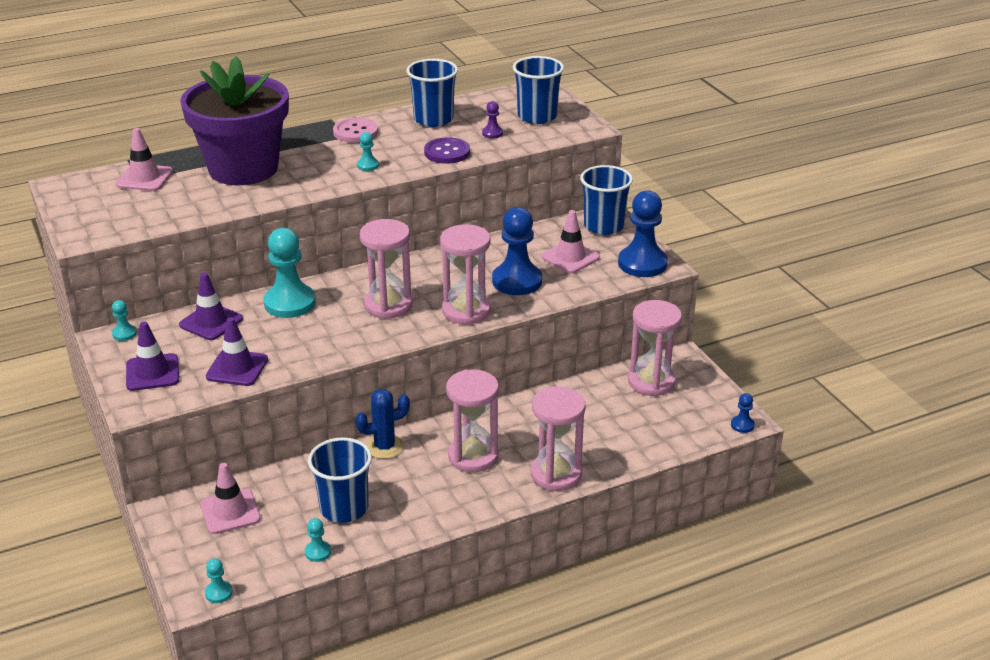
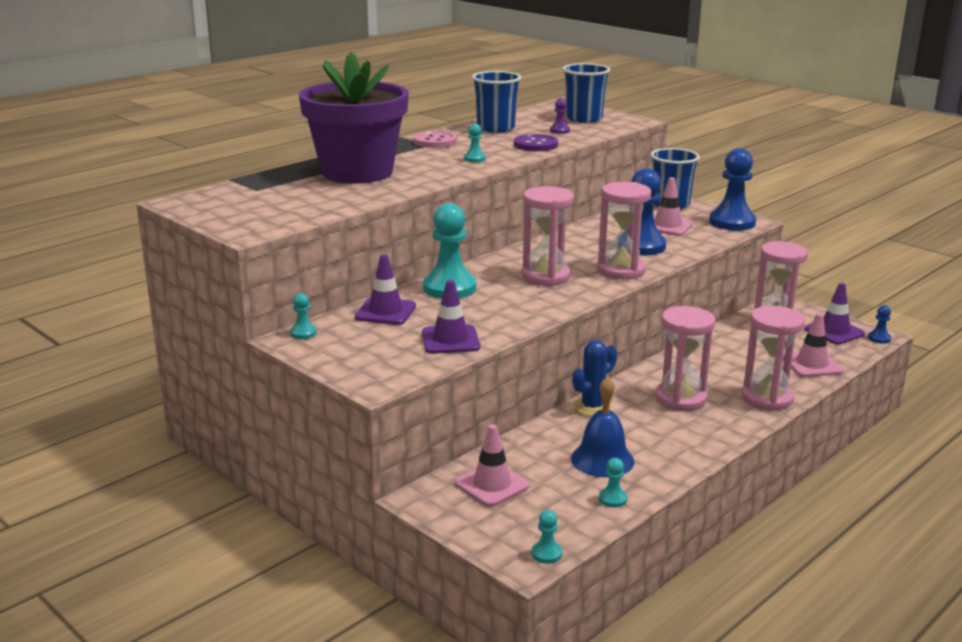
camera: 20 degrees left, 10 degrees down
pink traffic cone [115,128,173,191] -> pink traffic cone moved to [783,313,843,377]
purple traffic cone [126,322,179,391] -> purple traffic cone moved to [805,283,865,344]
blue cup [308,437,372,523] -> blue bell [571,377,634,477]

